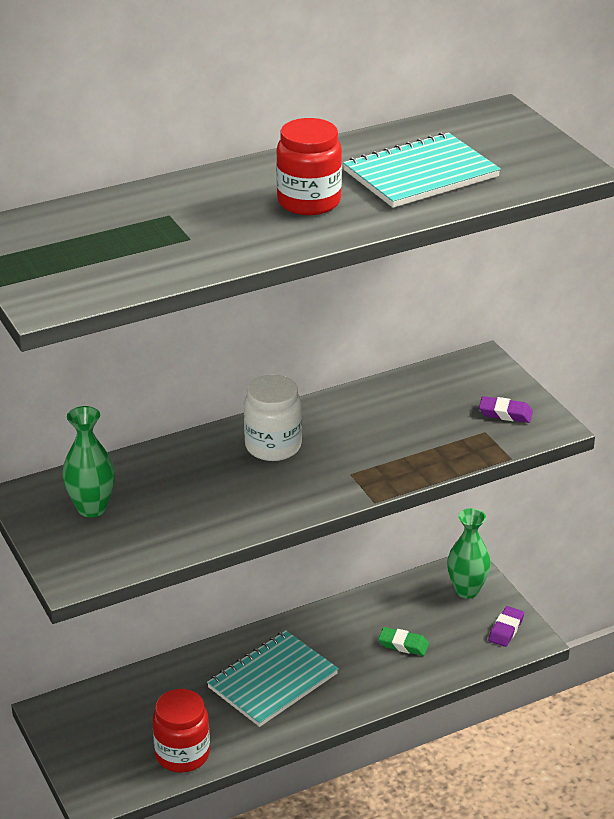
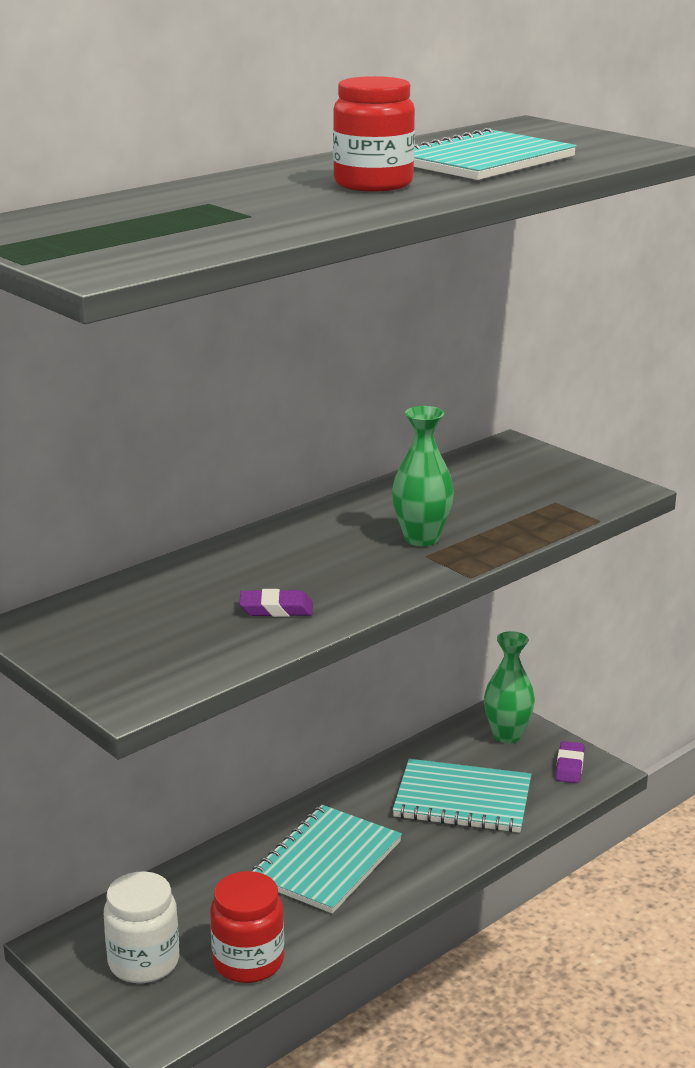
camera: 15 degrees left, 10 degrees down
green vase [62,406,115,517] -> green vase moved to [392,406,454,546]
white jar [244,375,302,461] -> white jar moved to [104,871,179,983]
green eraser [378,627,429,656] -> turquoise notebook [392,759,531,833]
purple eraser [479,396,533,423] -> purple eraser moved to [239,589,313,617]

